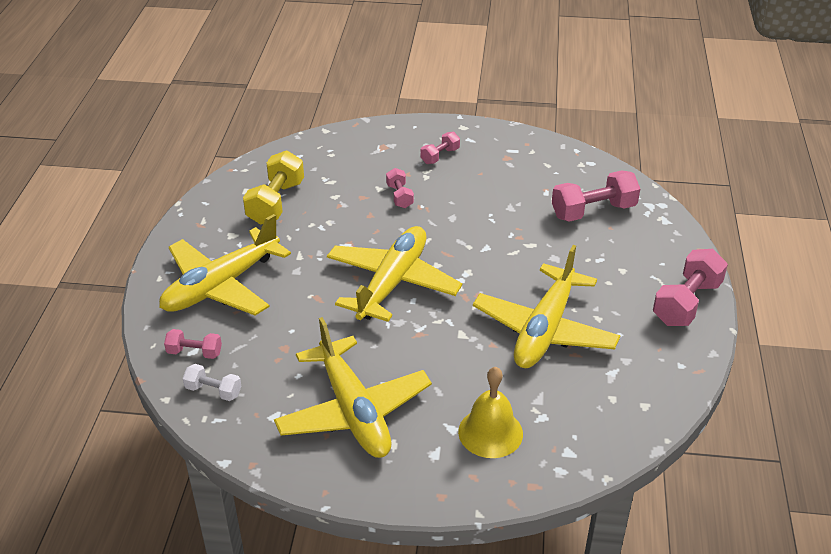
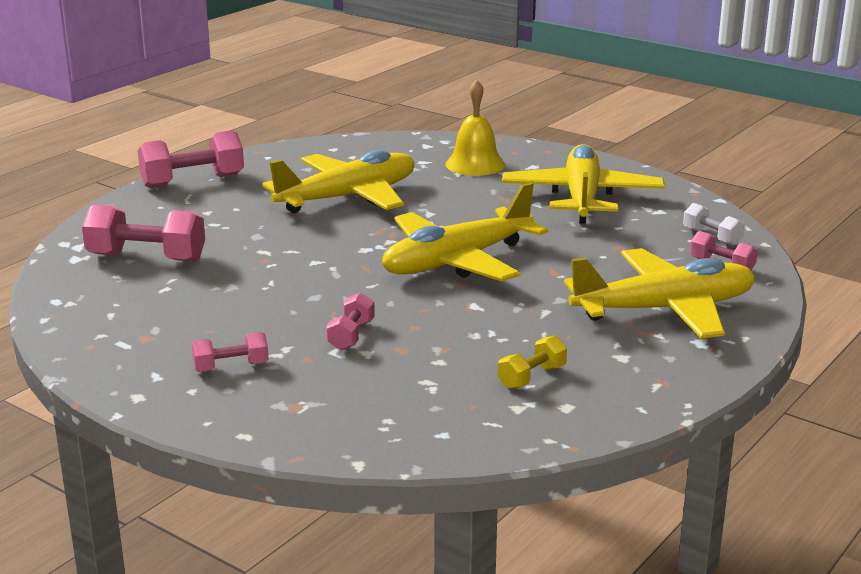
camera: 150 degrees left, 15 degrees down
yellow dumbbell [243,151,304,225] -> yellow dumbbell [498,335,567,389], size x0.55

